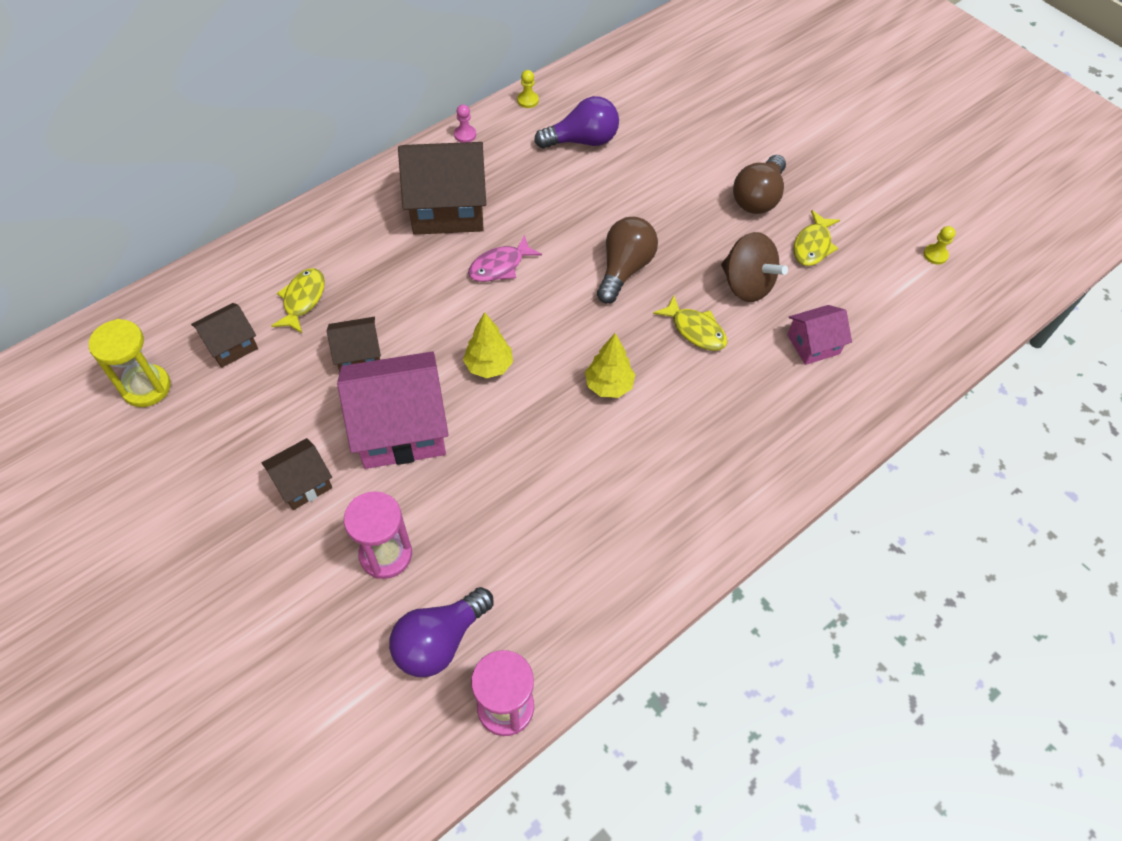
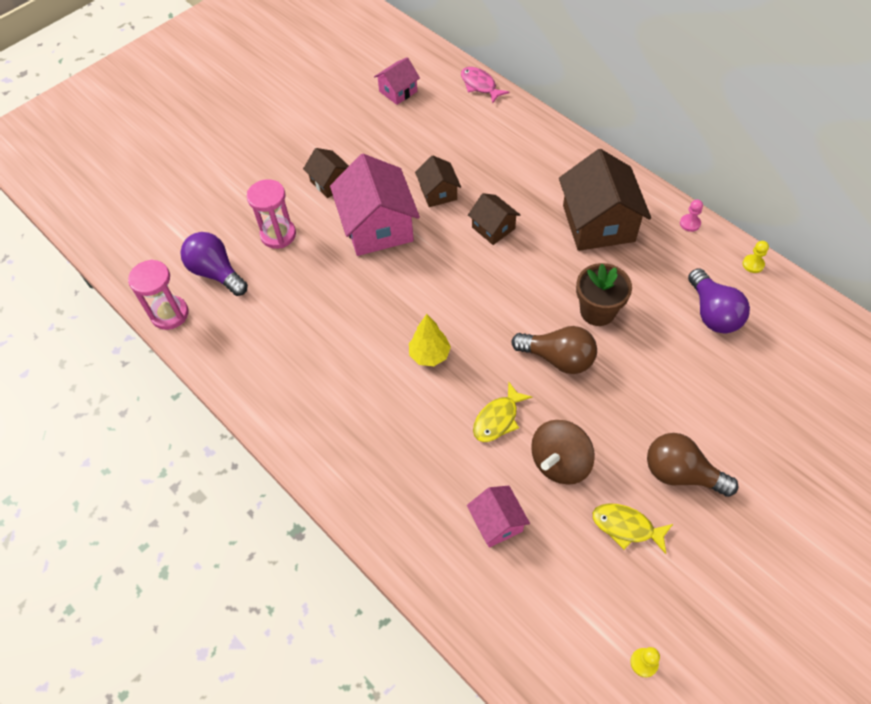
camera: 90 degrees right, 0 degrees up
yellow hourglass [89,319,171,407] -> pink house [374,57,420,105]
brown house [191,303,258,368] -> brown house moved to [468,193,520,245]
yellow fish [271,268,325,333] -> none
yellow tree [463,312,513,378] -> none
pink fish [468,235,542,282] -> pink fish moved to [461,67,509,104]
none -> brown flower pot [576,263,632,326]

